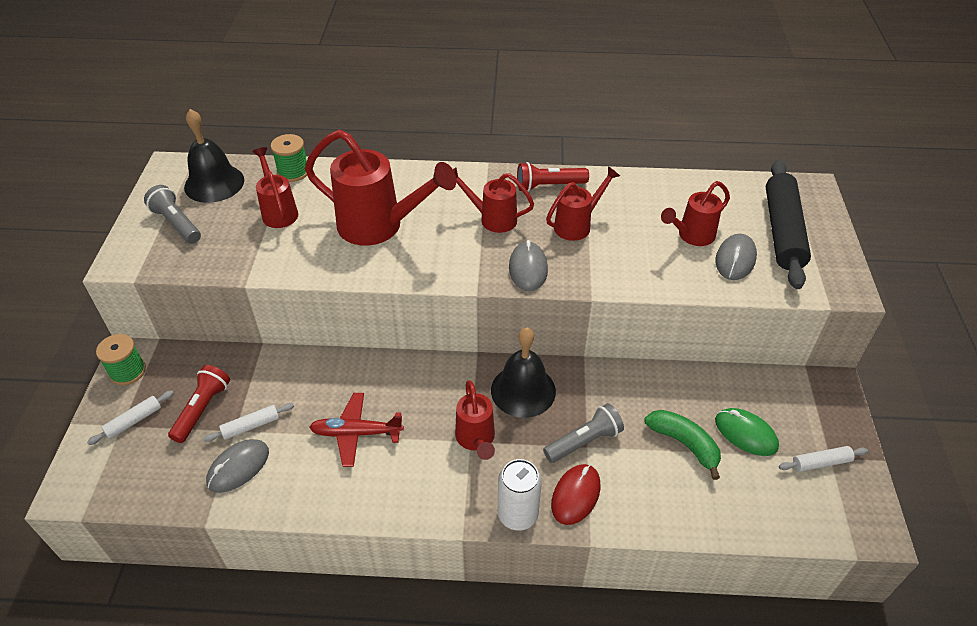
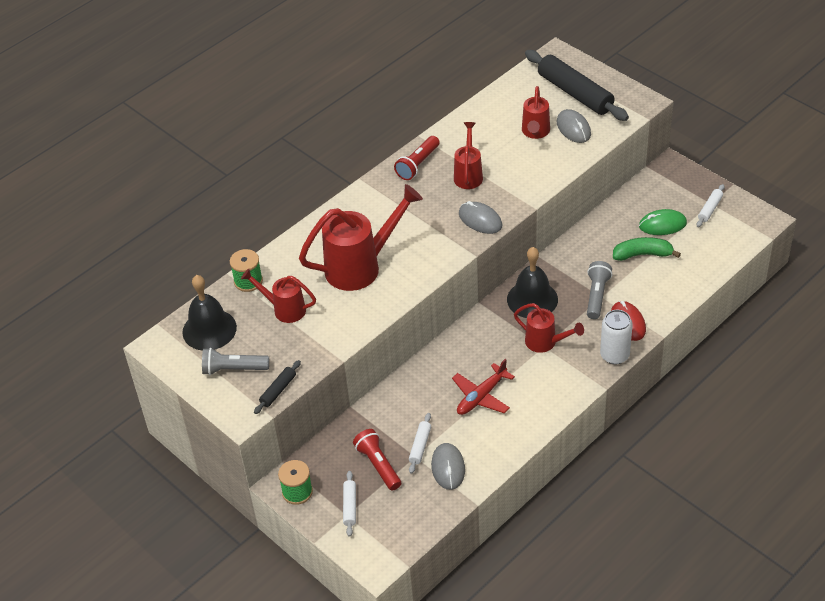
camera: 45 degrees left, 0 degrees up
red watering can [453,167,534,233] -> none
none -> black rolling pin [254,360,301,414]

